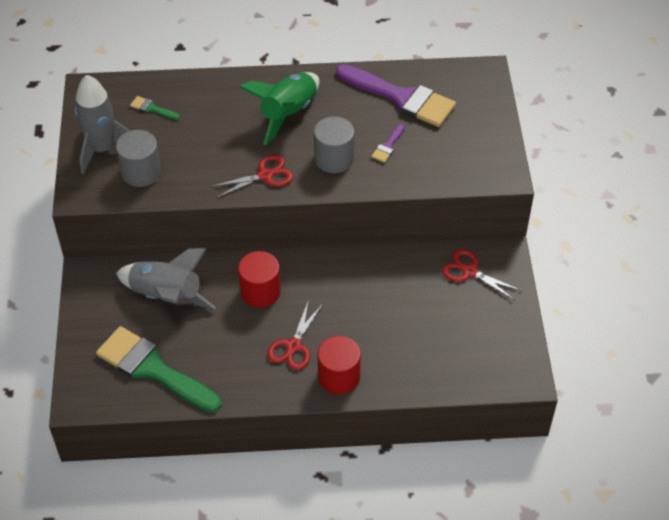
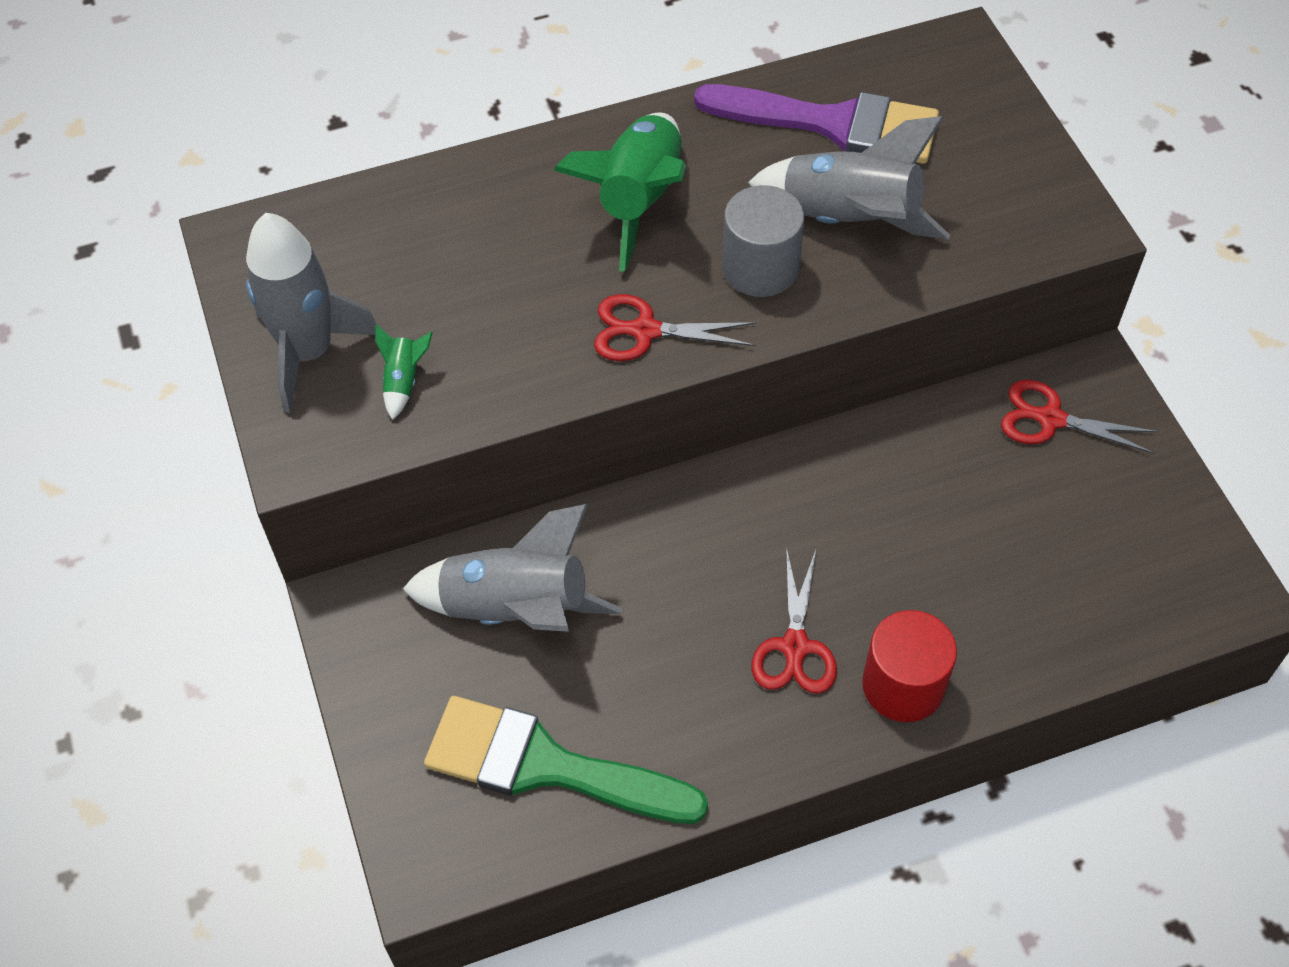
camera: 15 degrees left, 5 degrees up
grey cylinder [116,130,161,187] -> green rocket [375,325,433,420]
green brush [130,96,180,120] -> none
red scissors [211,155,293,198] -> red scissors turned 135 degrees counterclockwise [594,294,756,361]
red cylinder [238,251,281,308] -> none
purple brush [371,124,405,163] -> grey rocket [748,116,950,240]

